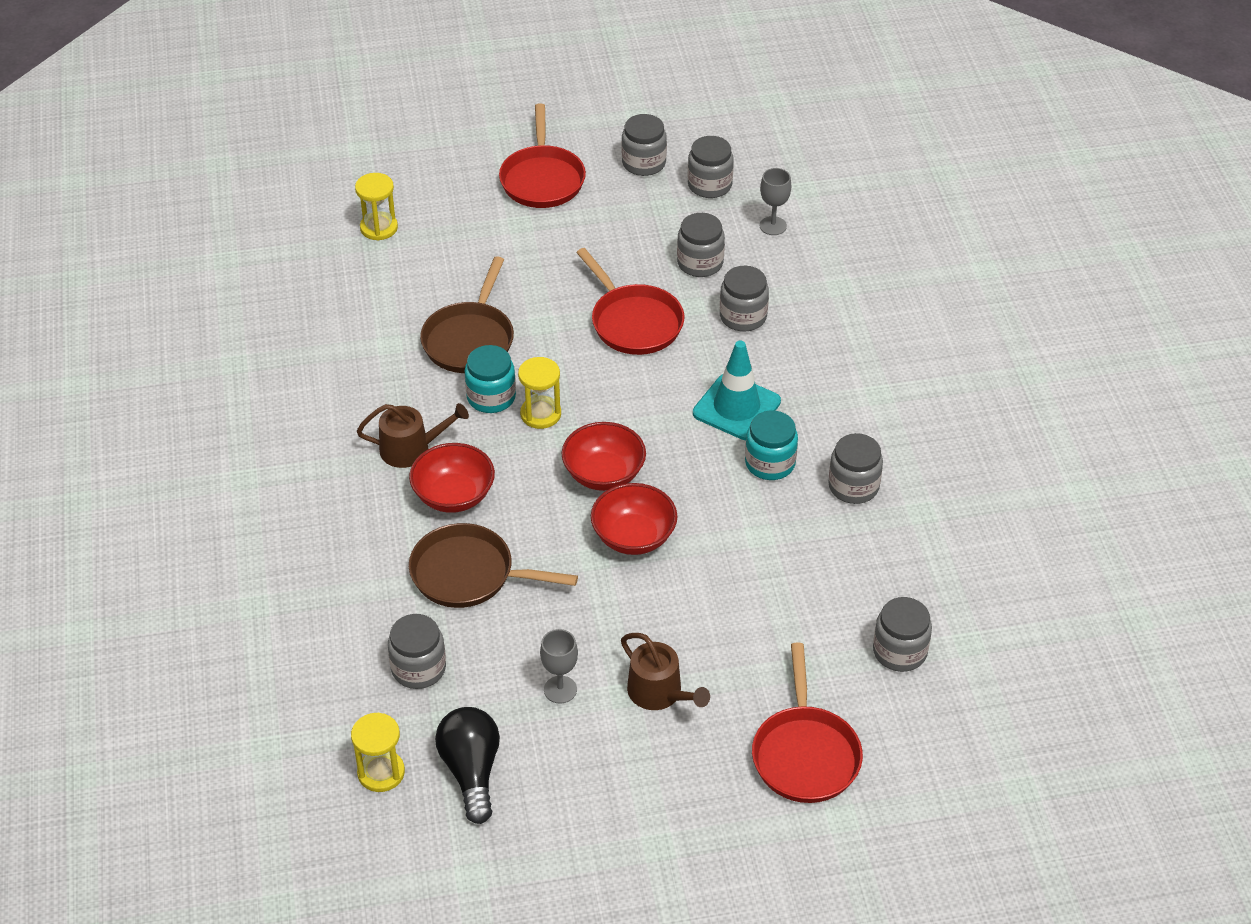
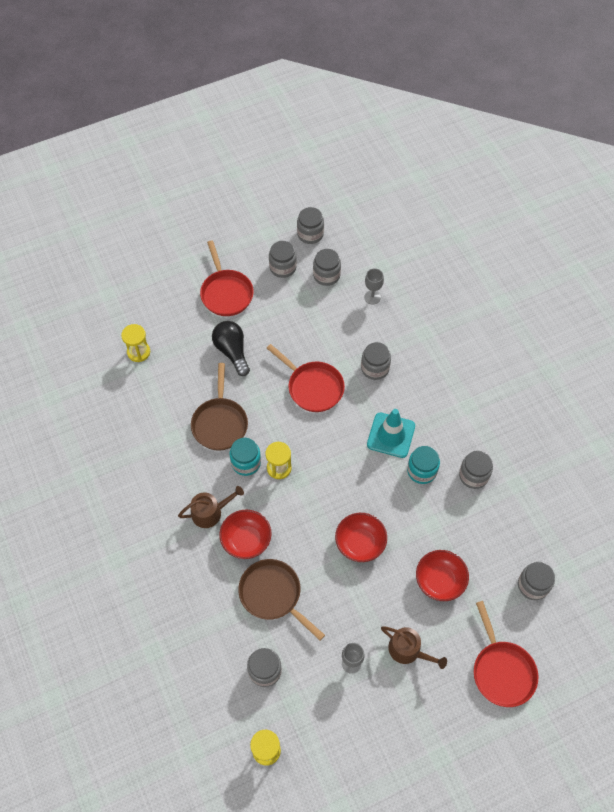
camera: 15 degrees left, 15 degrees up
brown pan [409,523,578,608] -> brown pan turned 45 degrees clockwise [238,559,325,640]
black light bulb [435,707,500,824] -> black light bulb moved to [212,321,250,376]
red bowl [562,422,646,491] -> red bowl moved to [416,550,469,601]
grey jar [677,213,725,277] -> grey jar moved to [297,207,324,244]

